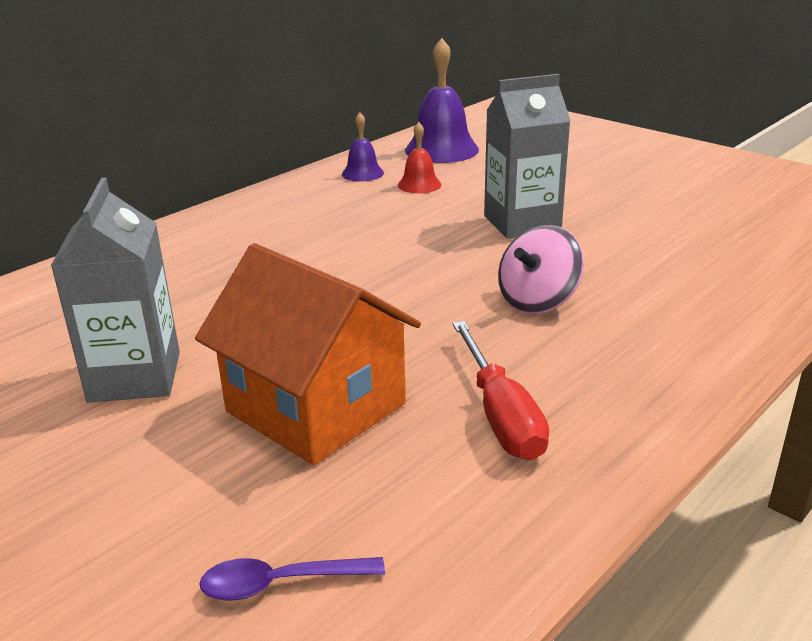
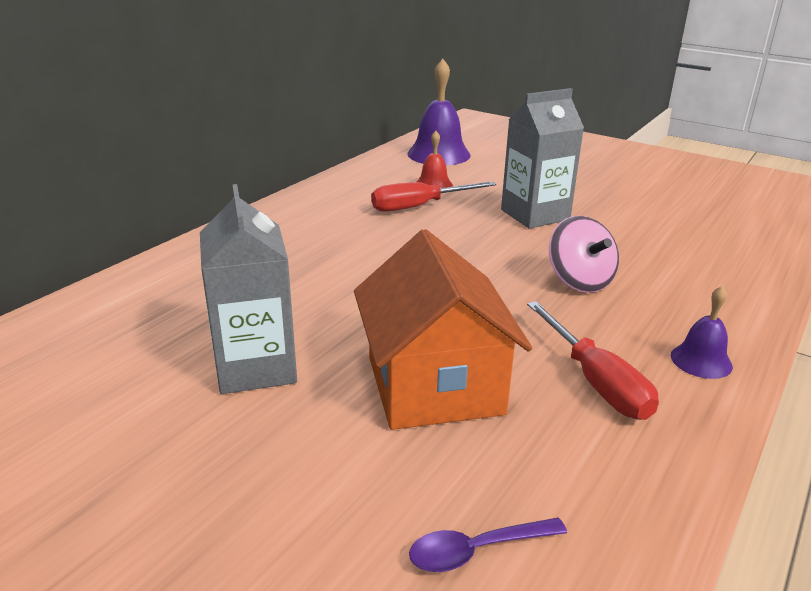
camera: 10 degrees left, 0 degrees up
orange house [195,243,421,465] -> orange house turned 45 degrees clockwise [354,229,532,430]
purple bell [342,113,384,182] -> purple bell moved to [671,286,733,379]
pink spinning top [498,225,584,314] -> pink spinning top turned 60 degrees counterclockwise [549,216,619,293]
none -> red screwdriver [371,181,496,212]

